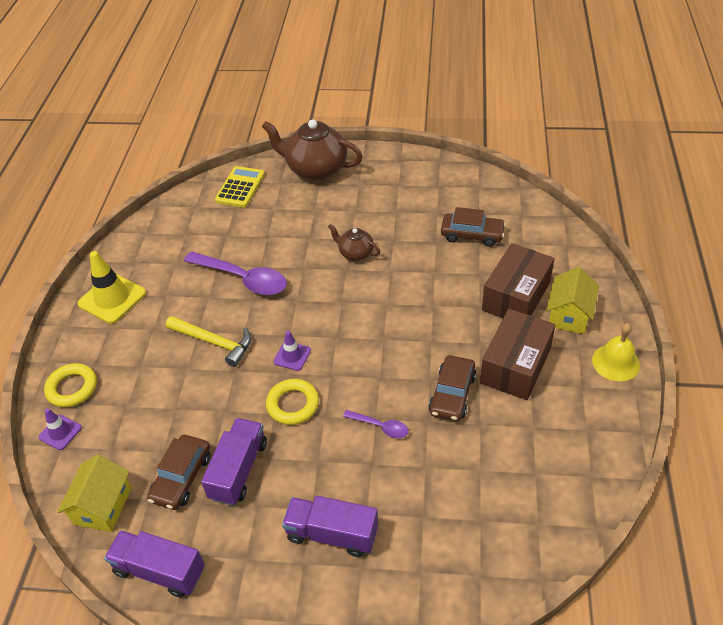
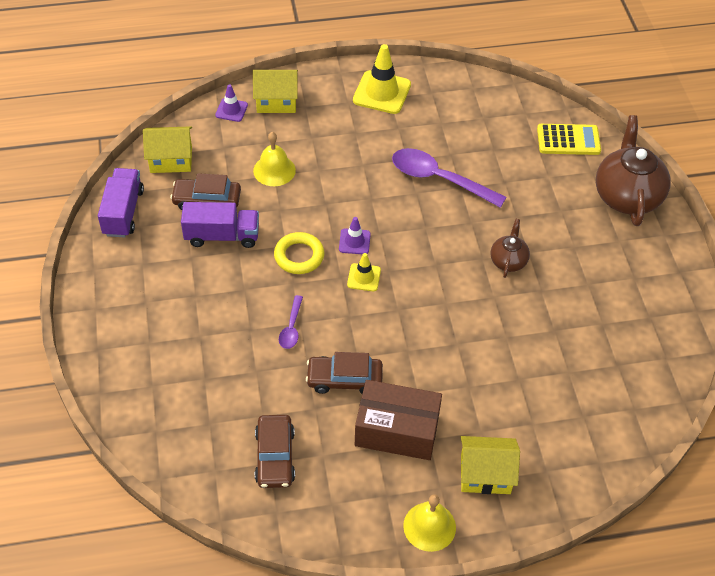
camera: 70 degrees right, 5 degrees up
yellow ring [44,363,97,407] -> yellow house [253,70,298,113]
yellow hammer [166,316,251,367] -> none
purple spoon [184,251,287,295] -> purple spoon turned 105 degrees clockwise [392,148,506,208]
purple truck [282,496,378,557] -> none
brown car [441,207,506,247] -> brown car moved to [255,415,295,488]
brown box [482,243,555,318] -> none
none -> yellow bell [253,132,296,186]
none -> yellow traffic cone [347,253,381,291]

